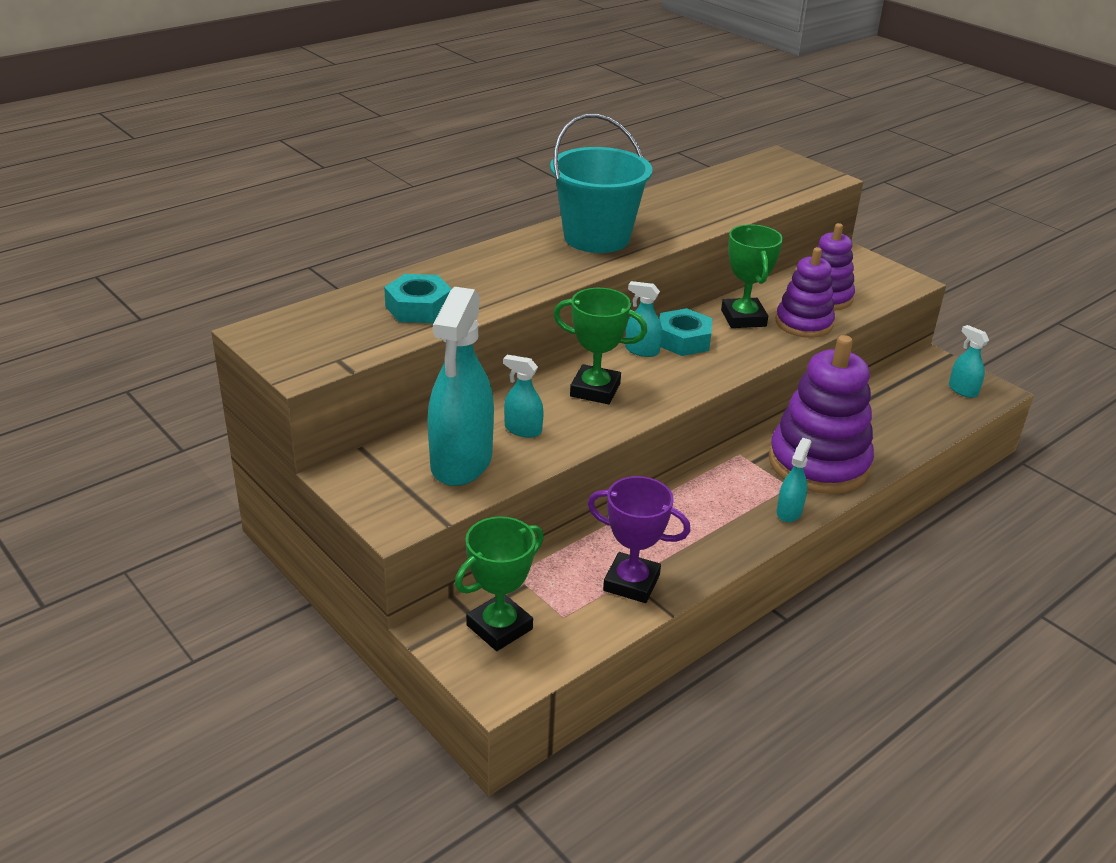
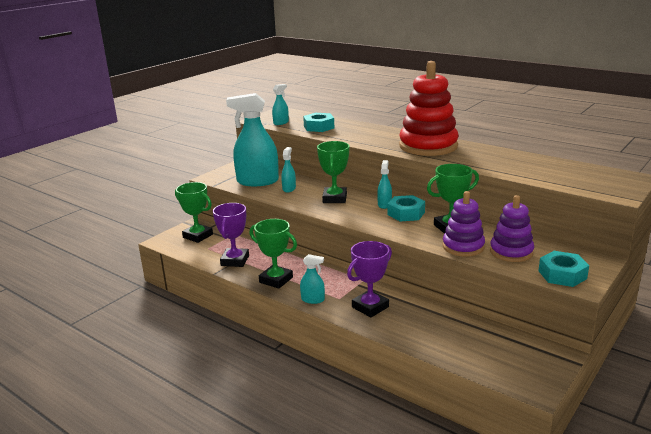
camera: 80 degrees right, 10 degrees down
turquoise bucket [550,113,652,253] -> red stacking toy [399,61,459,156]
purple stacking toy [769,335,874,494] -> purple trophy [347,241,392,318]
turquoise spray bottle [949,325,989,398] -> turquoise spray bottle moved to [272,84,289,125]
none -> green trophy [250,219,297,289]
none -> turquoise nut [538,251,589,287]

